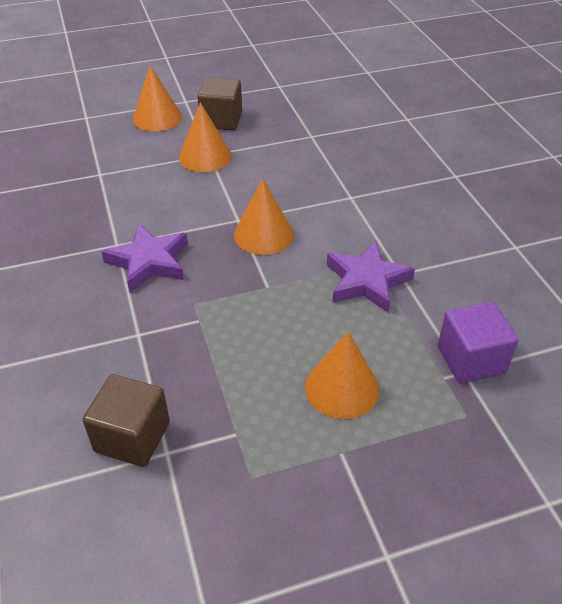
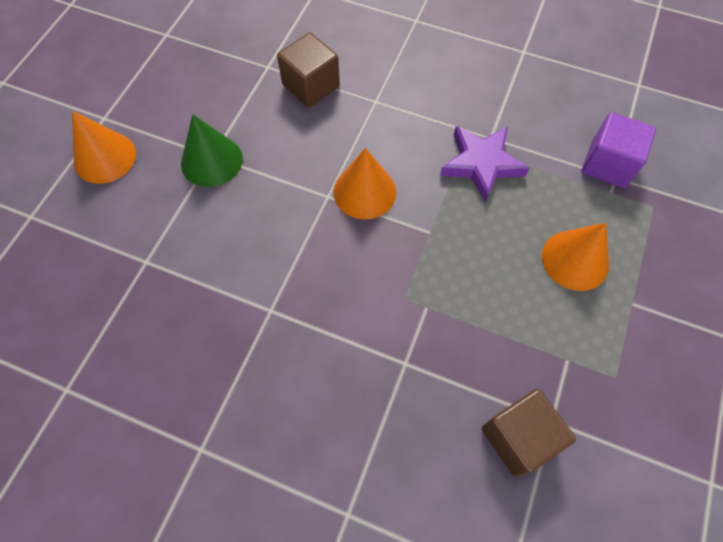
camera: 50 degrees left, 20 degrees up
purple star [101,223,188,292] -> none
orange cone [179,102,232,172] -> green cone [181,114,243,187]
brown cube [197,78,242,131] -> brown cube moved to [277,33,340,108]

